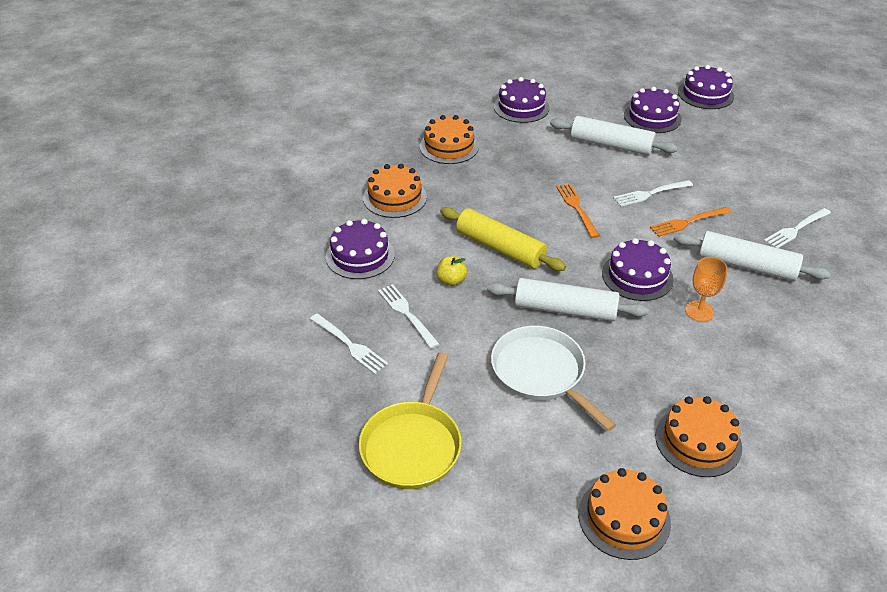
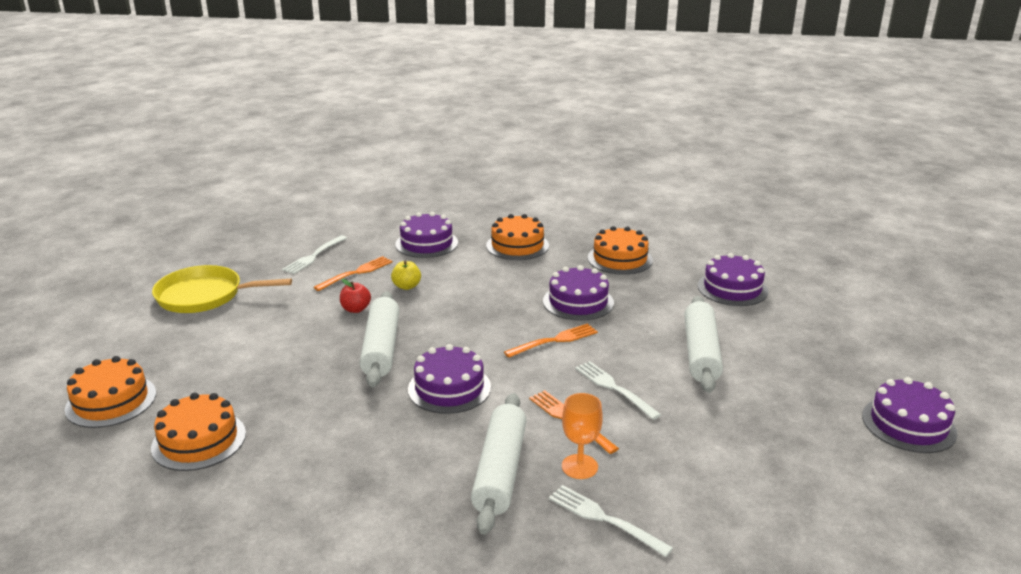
camera: 75 degrees right, 15 degrees down
white fork [378,284,440,349] -> orange fork [313,256,393,291]
yellow rolling pin [440,207,566,271] -> none
white pan [491,326,616,431] -> none
purple cake [624,87,682,133] -> purple cake moved to [543,265,614,321]
orange goblet [685,257,727,322] -> orange goblet moved to [562,393,603,479]
none -> red apple [340,279,371,313]

